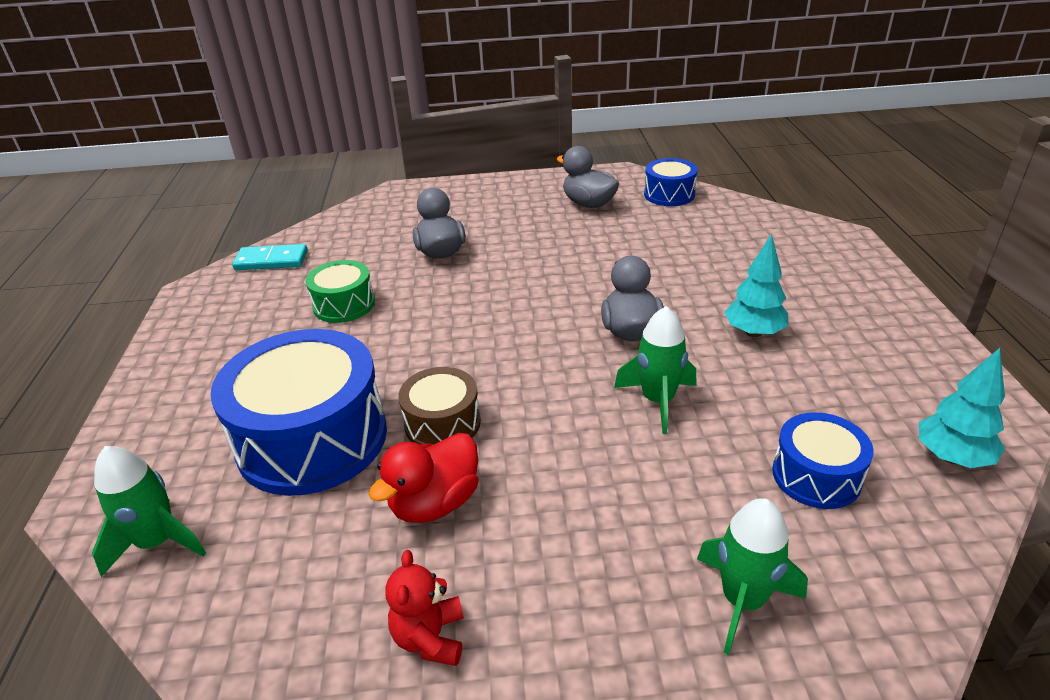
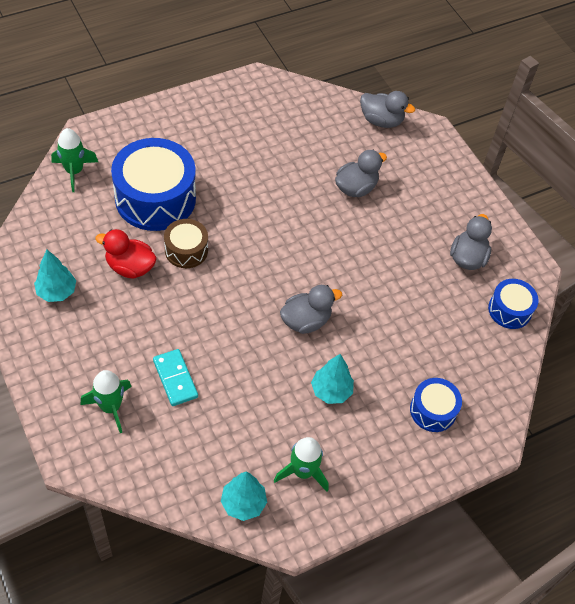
camera: 60 degrees right, 20 degrees up
turquoise domino [232,244,308,270] -> turquoise domino moved to [153,349,198,406]
green drum [305,260,375,323] -> none
red teddy bear [385,550,464,666] -> turquoise tree [34,250,76,302]
green rocket [614,306,696,434] -> green rocket moved to [274,437,328,492]
blue drum [772,412,874,509] -> blue drum moved to [410,378,462,432]
none -> grey duck [360,91,415,128]

